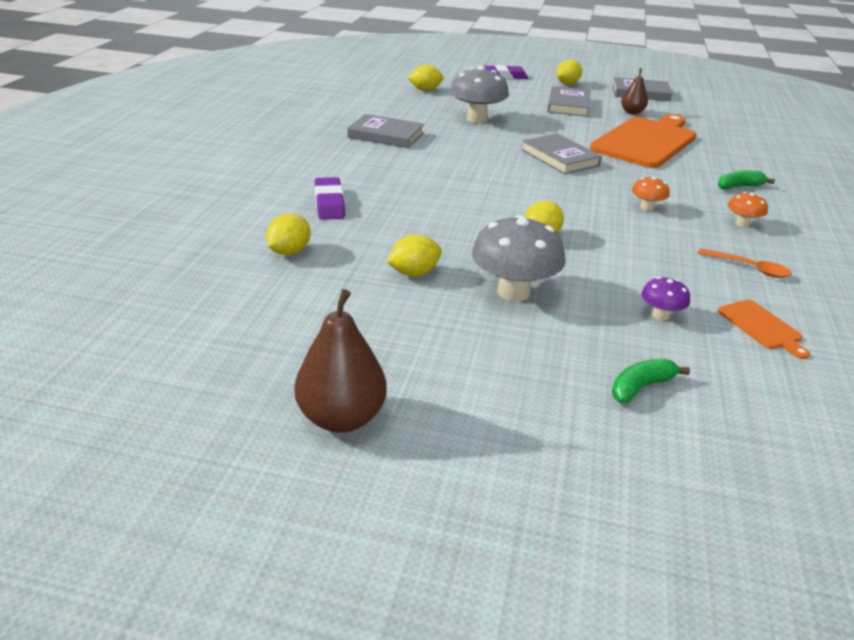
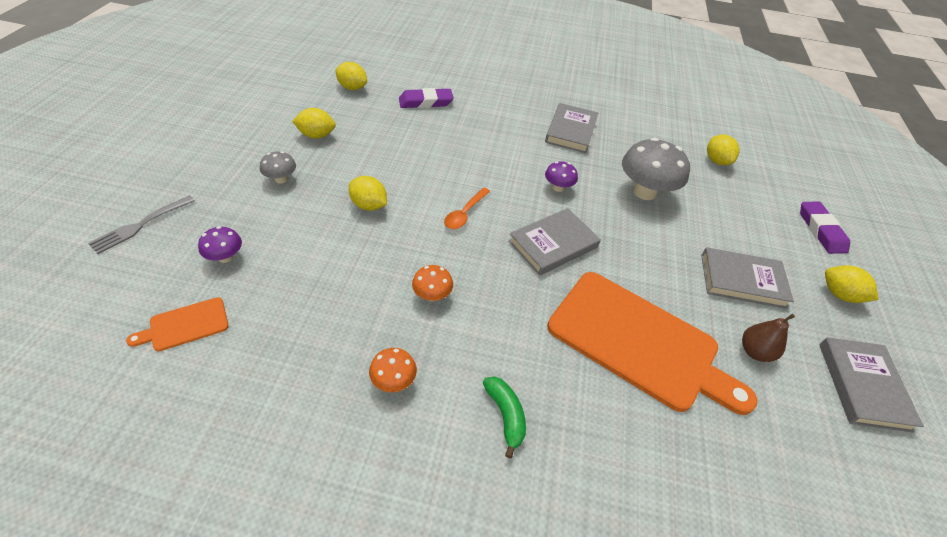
camera: 85 degrees right, 15 degrees up
brown pear [294,289,387,433] -> none
yellow lemon [387,234,442,277] -> yellow lemon turned 60 degrees counterclockwise [292,108,336,139]
grey mushroom [472,215,566,301] -> grey mushroom [260,151,296,184], size x0.50
green banana [612,359,690,403] -> grey fork [88,195,195,254]
orange spoon [698,248,792,278] -> orange spoon moved to [444,187,490,229]
none -> purple mushroom [545,161,578,192]

